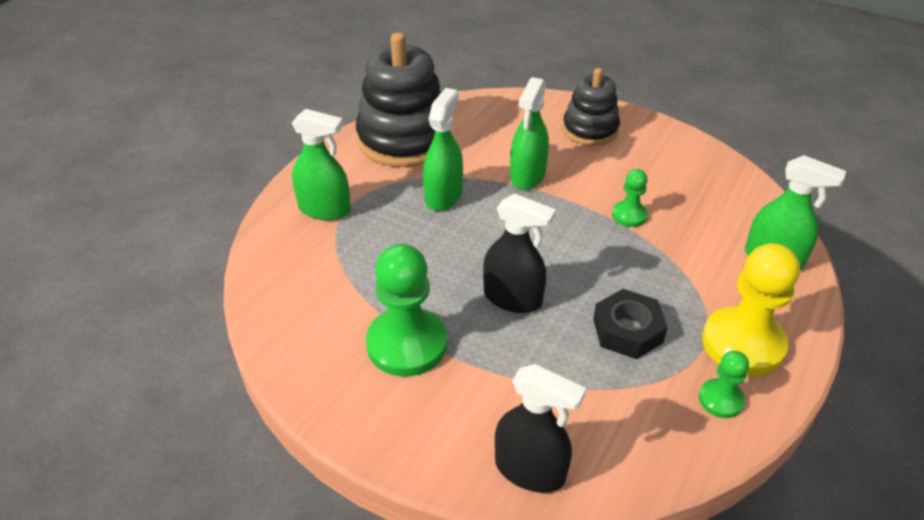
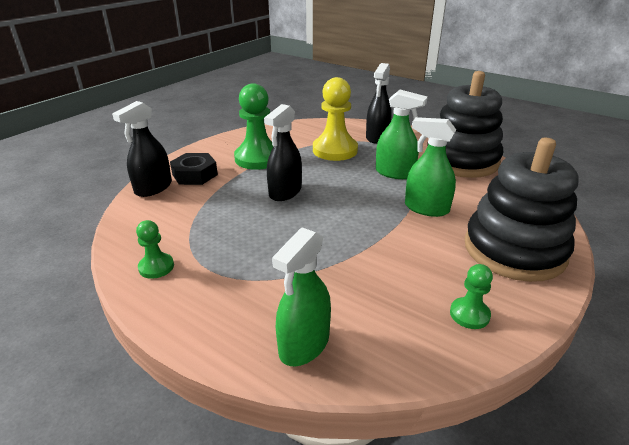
camera: 95 degrees right, 10 degrees down
green spray bottle [292,109,351,220] -> black spray bottle [366,63,392,143]
black stacking toy [563,68,620,146] -> black stacking toy [465,138,579,282], size x1.65
black nut [593,289,668,359] -> black nut moved to [170,153,218,185]
green pawn [612,169,648,227] -> green pawn moved to [450,264,493,329]
yellow pawn [702,243,800,376] -> yellow pawn moved to [313,77,358,161]

